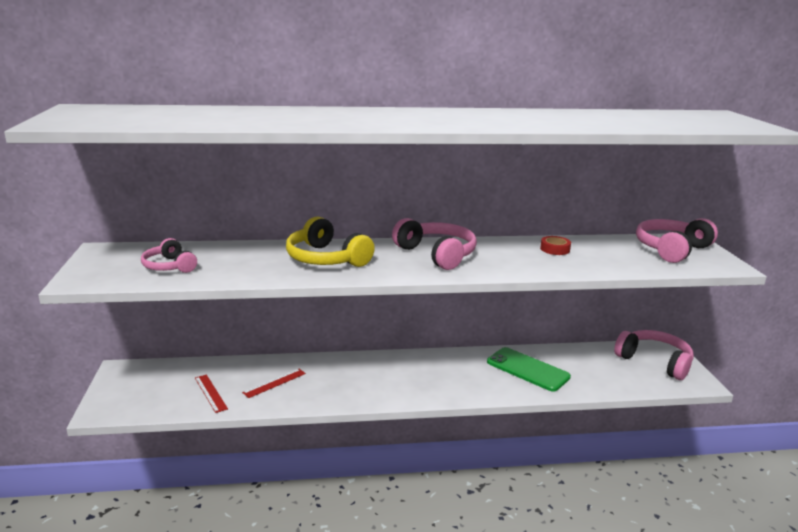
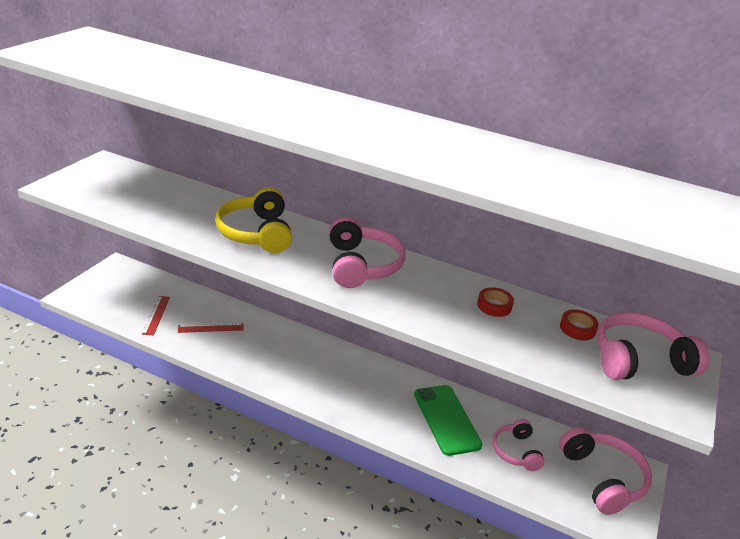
camera: 30 degrees right, 10 degrees up
pink headphones [141,238,197,273] -> pink headphones moved to [492,419,545,471]
none -> red tape [560,310,599,340]

